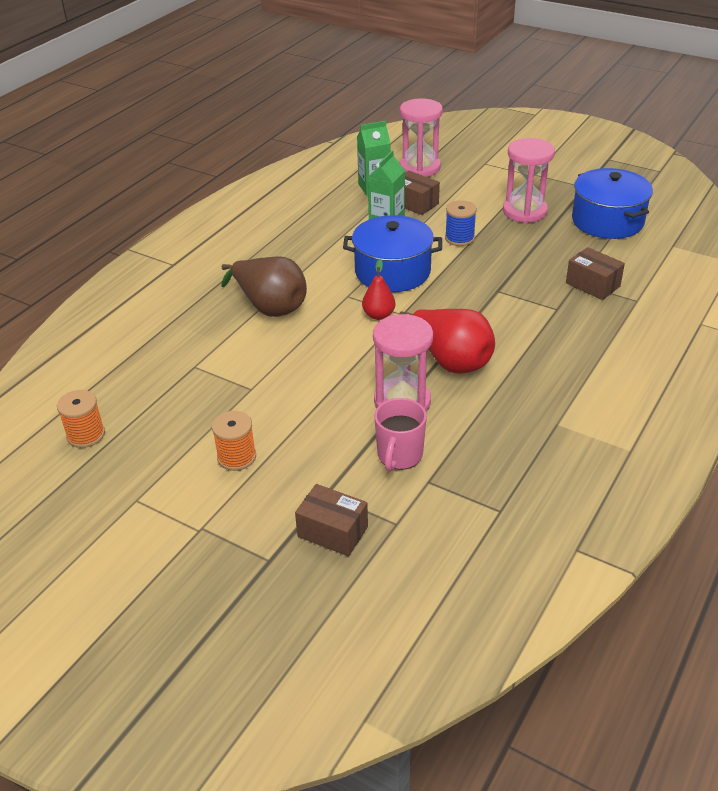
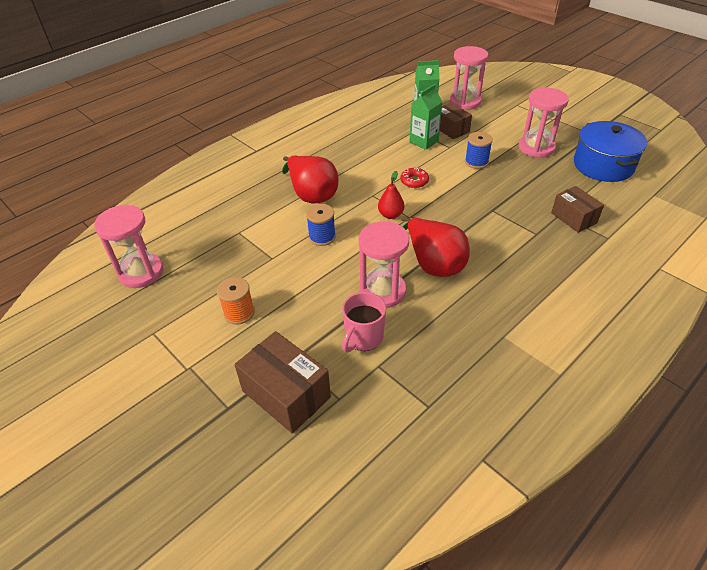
camera: 15 degrees right, 5 degrees up
orange spool [57,390,105,448] -> pink hourglass [94,205,163,288]
brown pear [221,256,307,317] -> red pear [282,155,339,204]
brown box [295,484,368,556] -> brown box [234,331,331,433], size x1.53
blue pot [343,215,442,292] -> red donut [400,168,429,188]
none -> blue spool [306,204,336,246]

